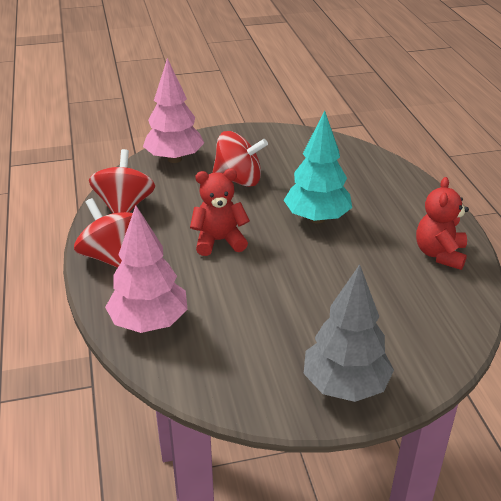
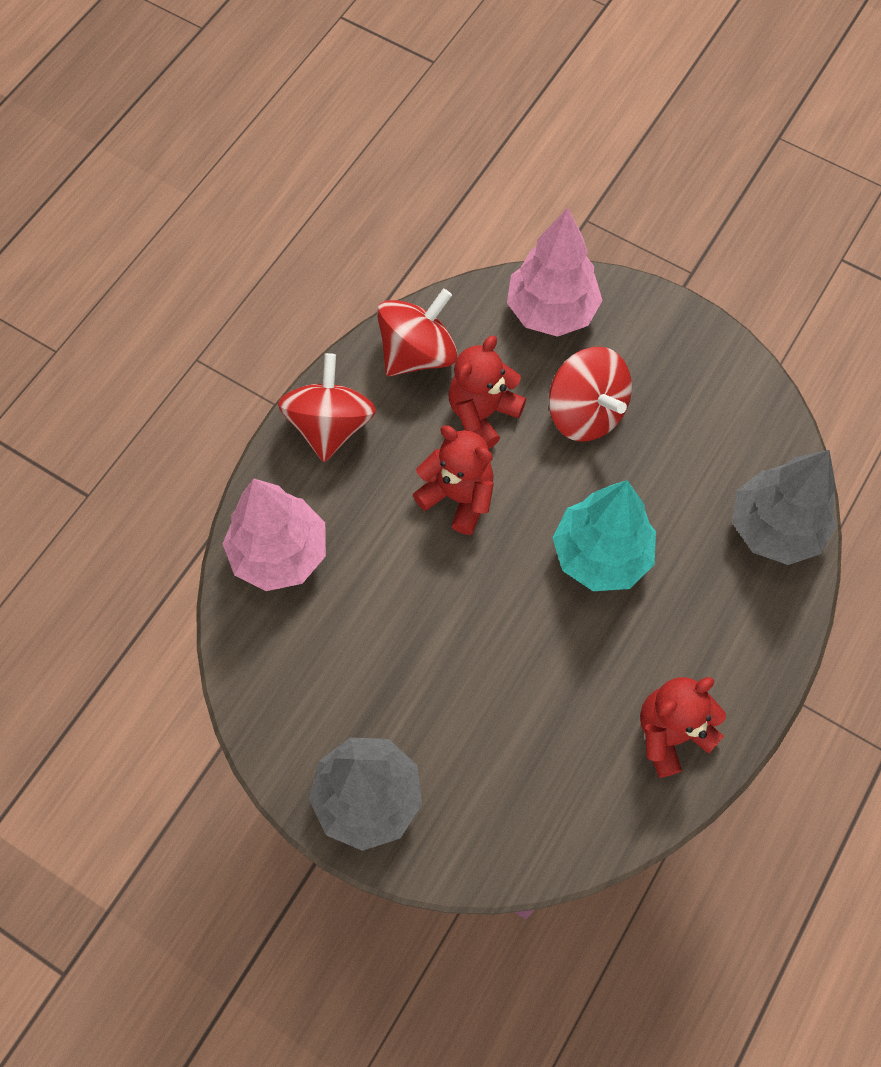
camera: 45 degrees right, 30 degrees up
none -> red teddy bear [448,336,526,449]
none -> grey tree [732,450,836,565]

